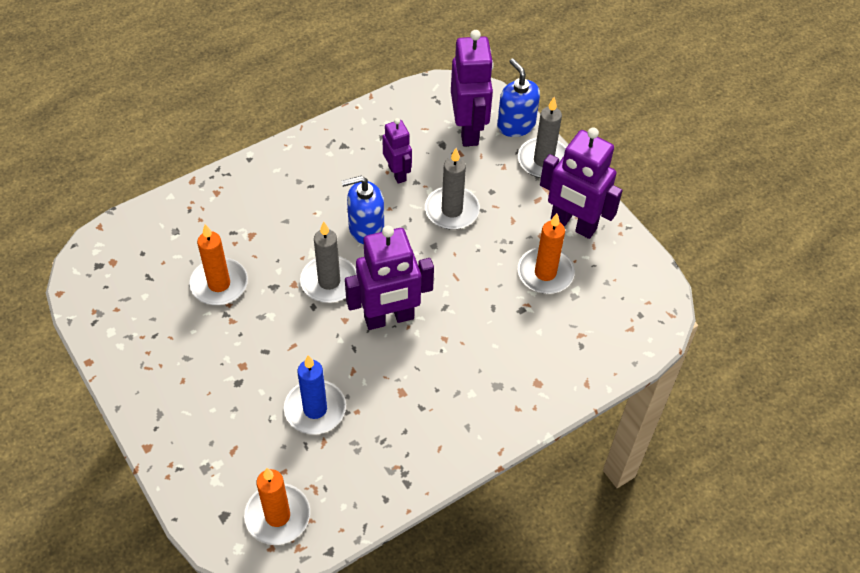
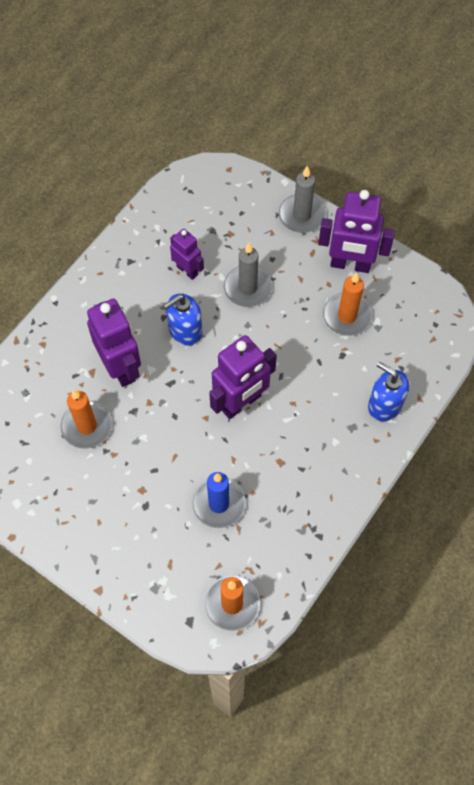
camera: 20 degrees left, 10 degrees up
grey candle [300,222,356,303] -> none
purple robot [451,30,494,146] -> purple robot moved to [87,299,141,387]
blue soap dispenser [497,59,540,137] -> blue soap dispenser moved to [368,362,409,421]

